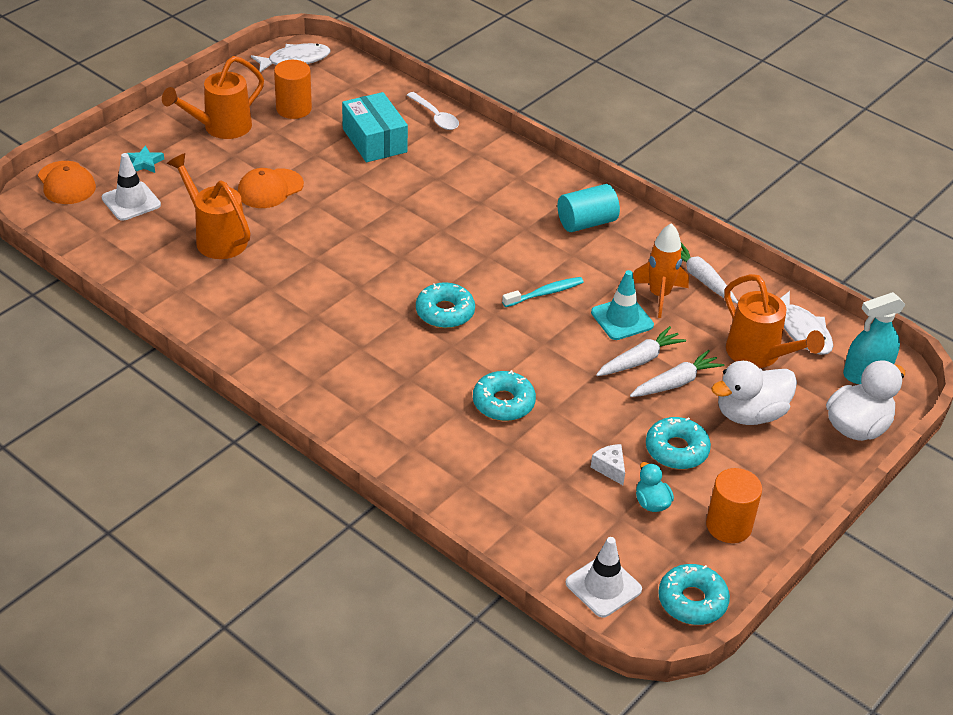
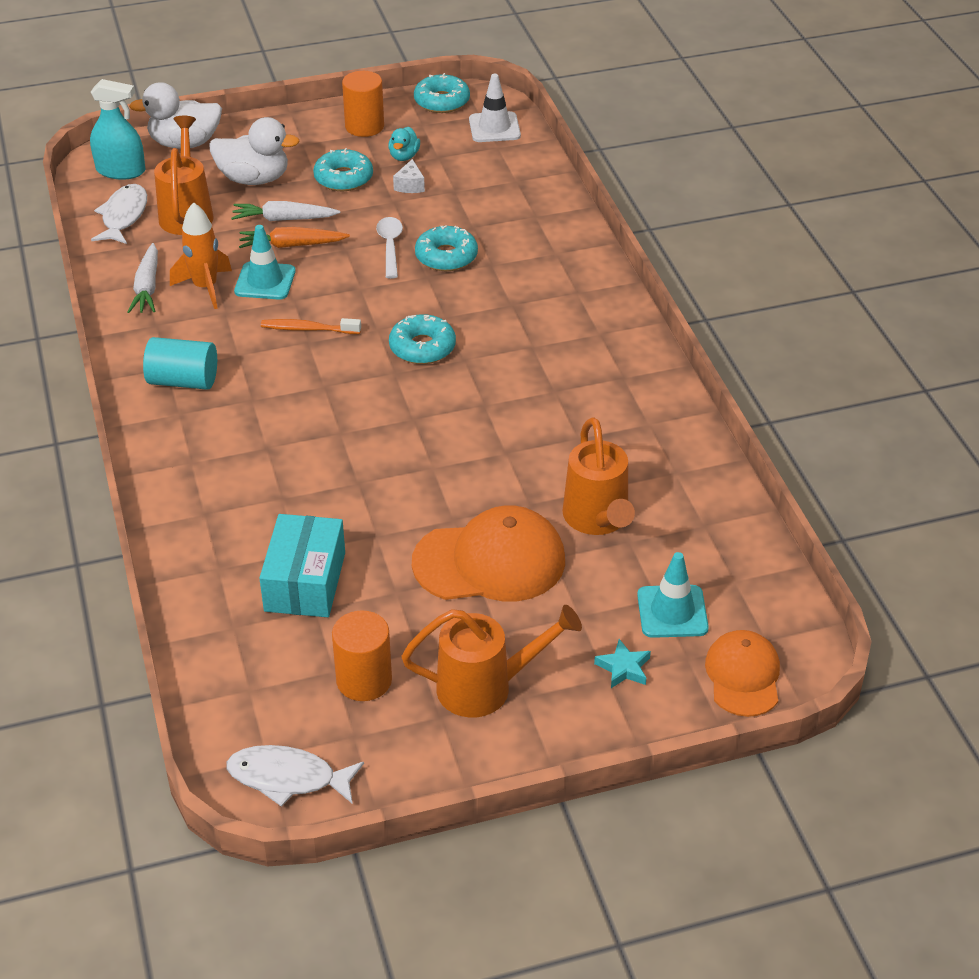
camera: 145 degrees left, 0 degrees up
white traffic cone [102,153,161,221] -> turquoise traffic cone [637,552,709,638]
orange cap [238,168,304,208] -> orange cap [412,505,565,601], size x1.60
white spoon [407,92,459,130] -> white spoon moved to [376,217,403,279]
turquoise toothbrush [502,277,584,307] -> orange toothbrush [261,318,361,334]
white carrot [596,326,686,376] -> orange carrot [239,227,350,248]

